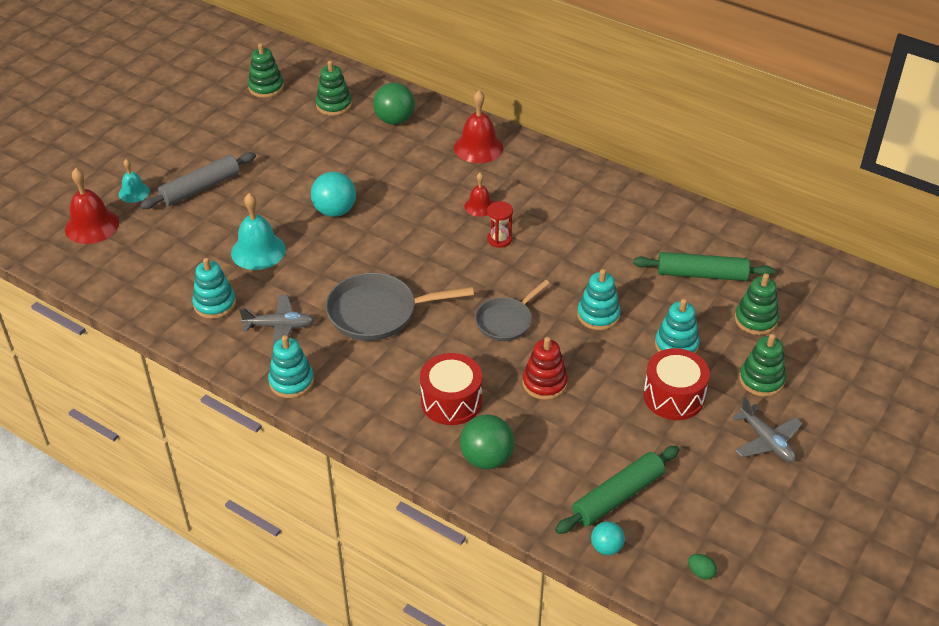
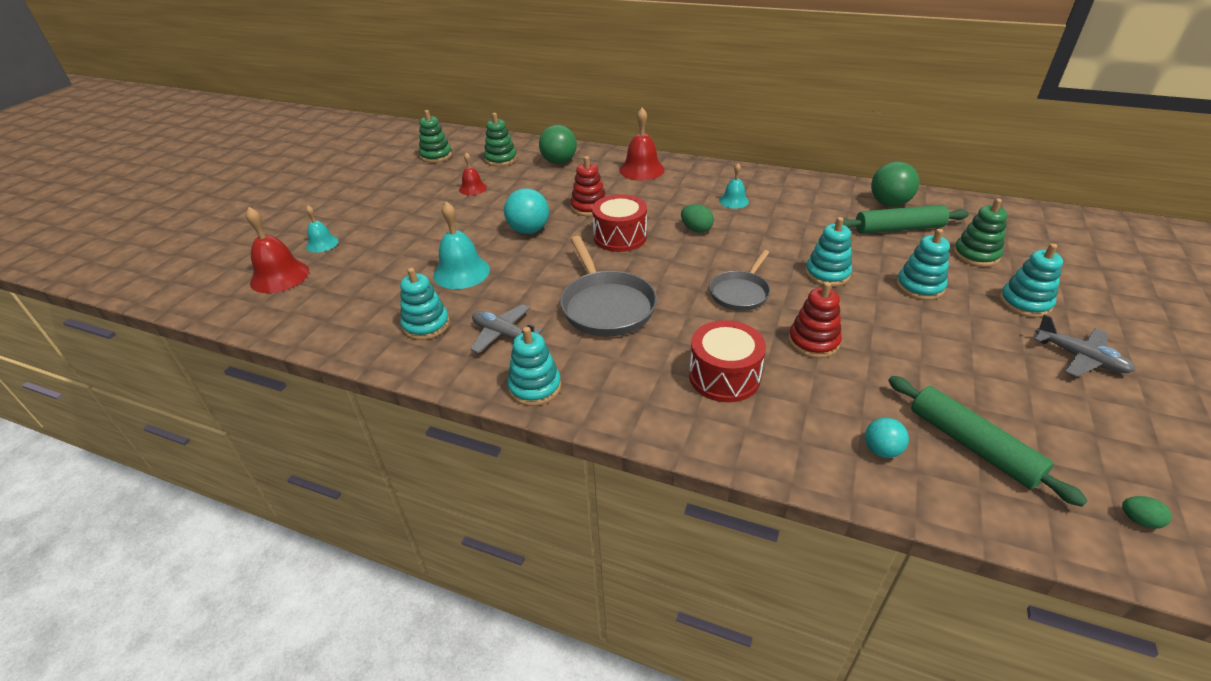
camera: 10 degrees left, 5 degrees down
grey rolling pin [140,152,256,209] -> none
grey plane [239,295,314,349] -> grey plane turned 135 degrees counterclockwise [470,304,543,354]
grey pan [326,273,474,341] -> grey pan turned 90 degrees counterclockwise [560,236,657,336]
green ball [460,415,515,469] -> green ball moved to [871,162,919,207]
red bell [464,173,494,217] -> red bell moved to [459,152,487,195]
red hourglass [487,201,513,248] -> green egg [681,204,714,233]
green rolling pin [555,446,680,534] -> green rolling pin turned 75 degrees counterclockwise [888,376,1088,507]
turquoise ball [591,521,625,555] -> turquoise ball moved to [865,418,909,458]
red drum [643,348,710,420] -> red drum moved to [592,194,647,252]
green stacking toy [739,334,786,397] -> turquoise stacking toy [999,243,1063,318]
none -> red stacking toy [571,156,606,216]
none -> turquoise bell [719,163,749,209]

